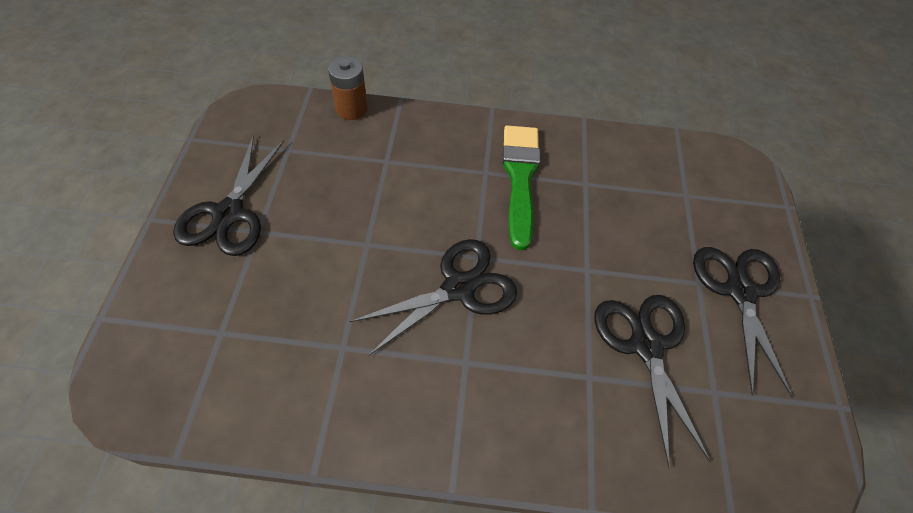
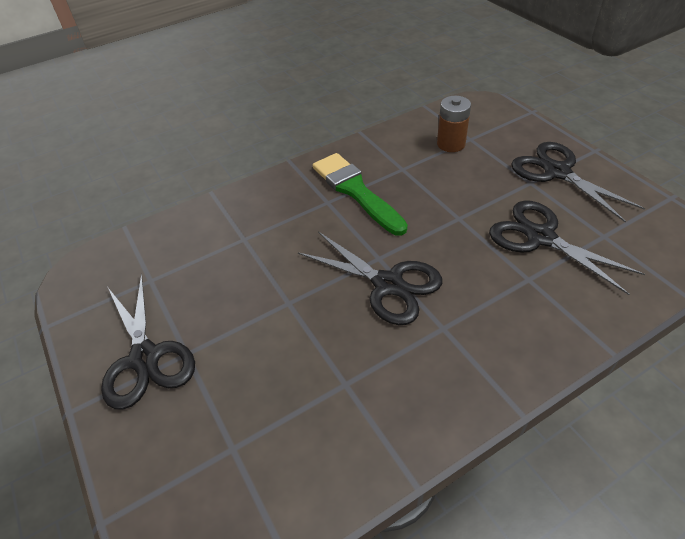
camera: 30 degrees left, 10 degrees down
brown battery [328,56,368,120] -> brown battery moved to [437,96,471,152]
black scissors [349,239,517,356] -> black scissors turned 105 degrees clockwise [298,232,443,325]

